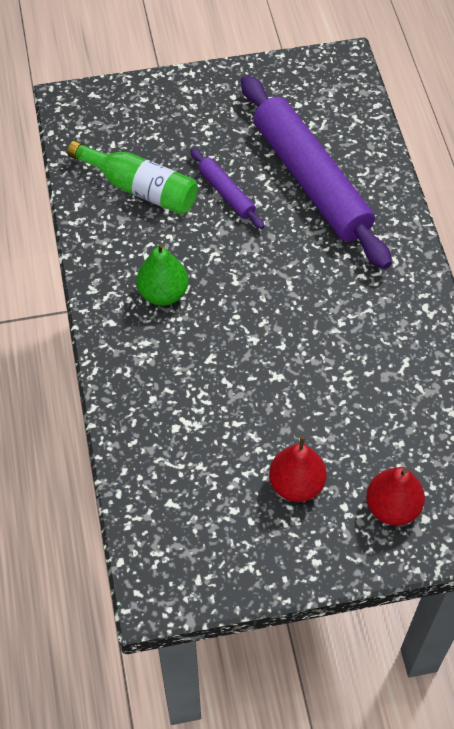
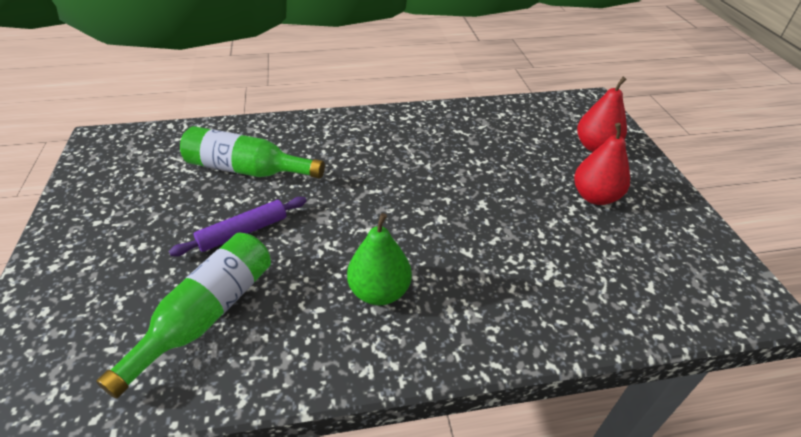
camera: 90 degrees left, 15 degrees down
purple rolling pin [241,75,392,269] -> green bottle [180,126,325,179]

